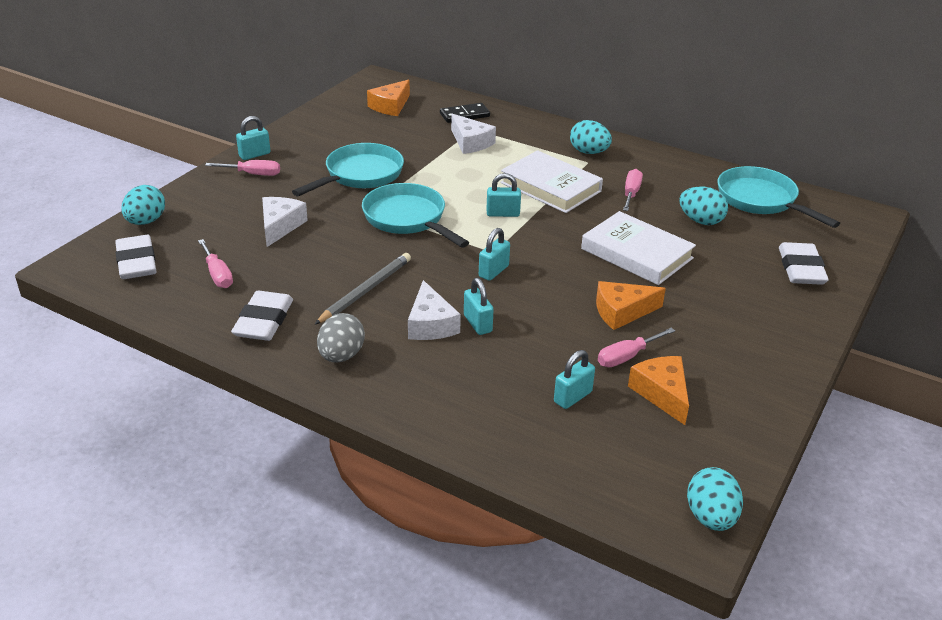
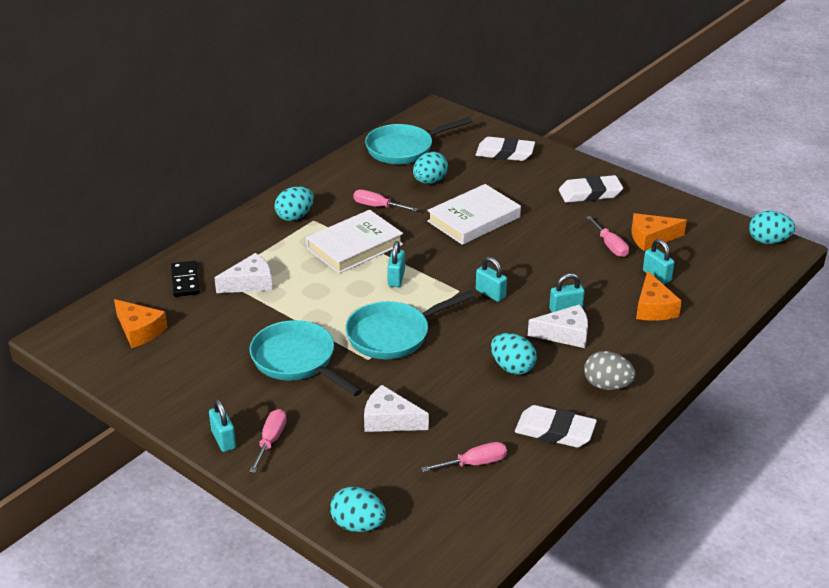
camera: 80 degrees left, 0 degrees up
white eraser [115,235,157,279] -> white eraser moved to [559,175,623,203]
grey pencil [314,253,411,325] -> turquoise egg [491,333,537,375]
orange cheese [596,281,666,330] -> orange cheese moved to [636,271,682,321]

